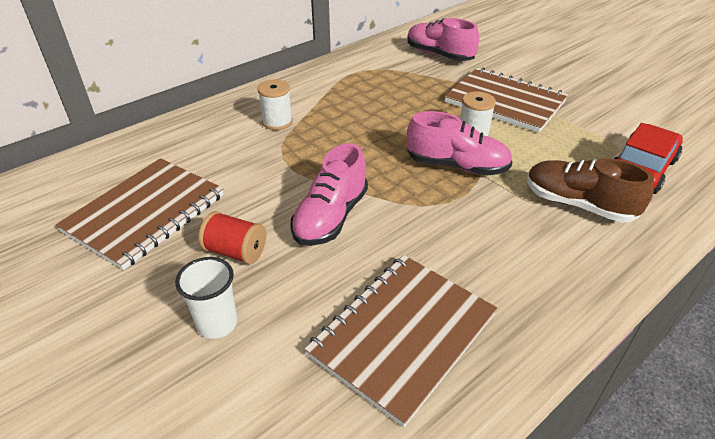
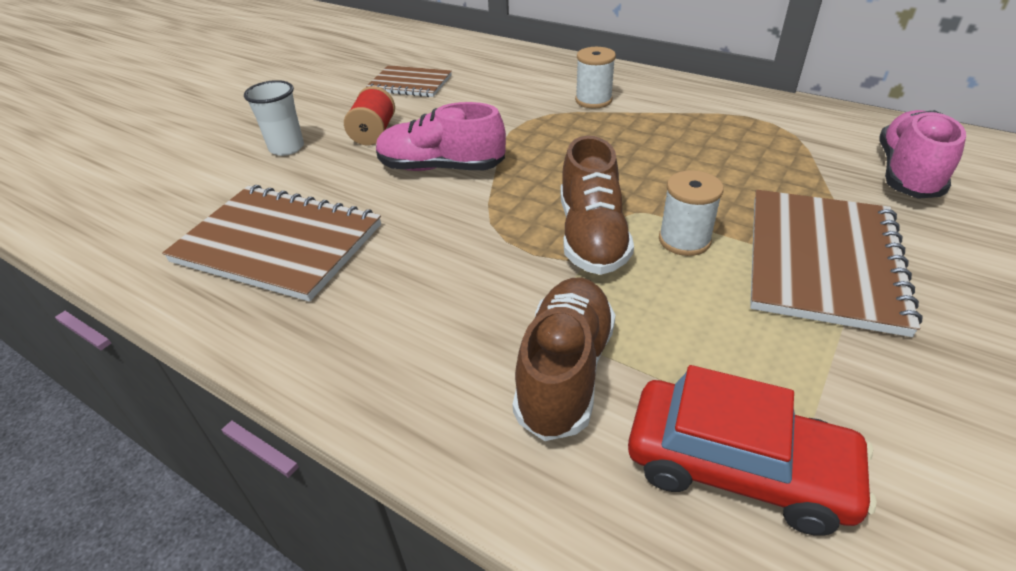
camera: 75 degrees right, 0 degrees up
brown notebook [56,158,224,270] -> brown notebook [366,65,452,97], size x0.60
pink shoe [407,111,513,175] -> brown shoe [561,136,634,275]

